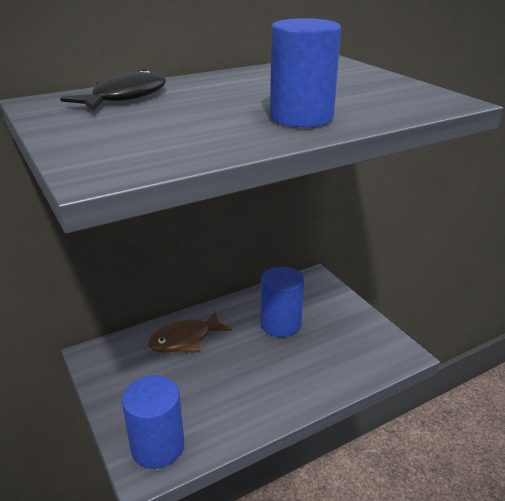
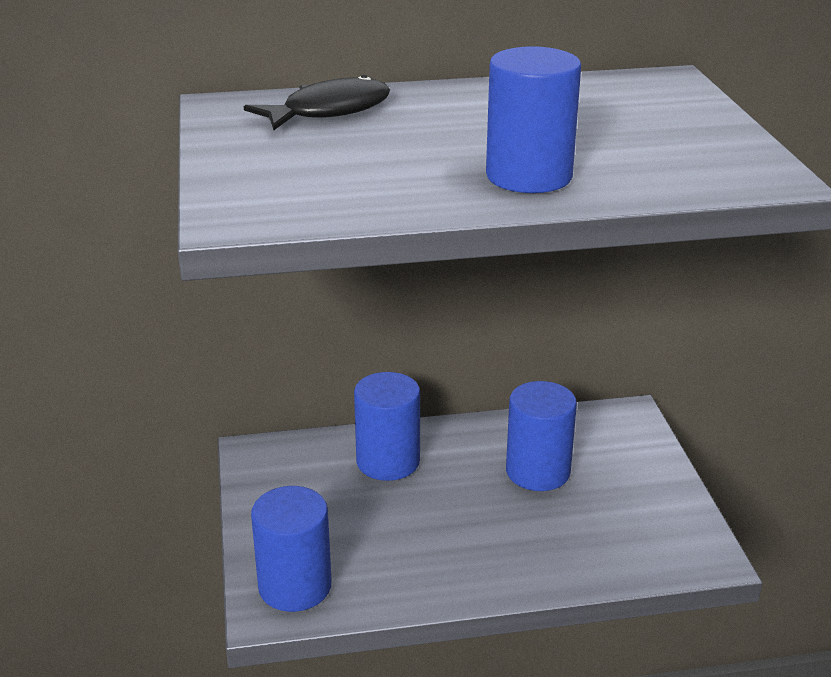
camera: 20 degrees right, 0 degrees up
brown fish [148,311,232,353] -> blue cylinder [354,372,420,481]

